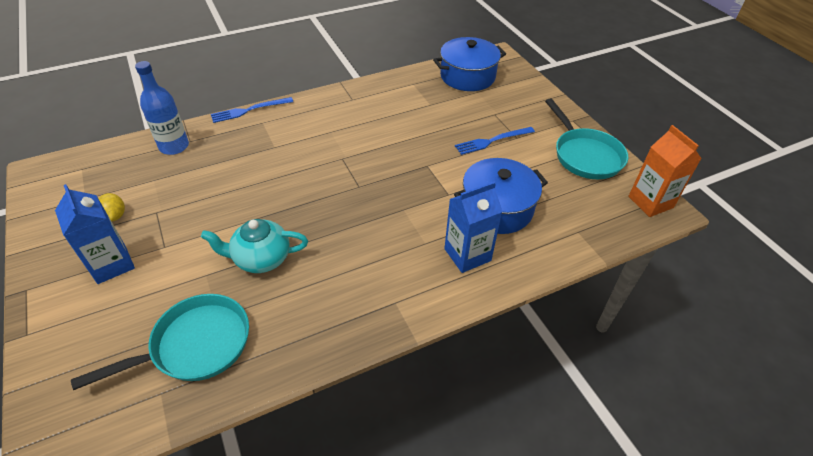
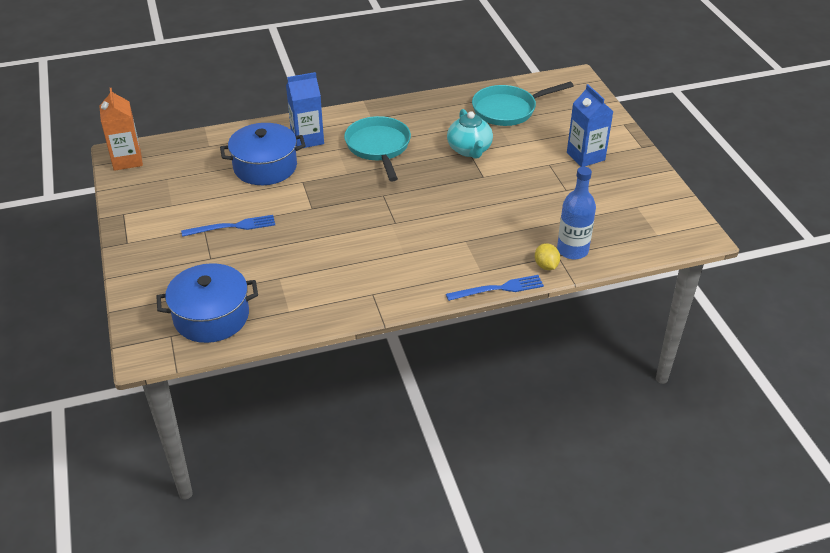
camera: 170 degrees left, 5 degrees down
yellow lemon [98,193,125,221] -> yellow lemon moved to [535,243,560,270]
turquoise teapot [201,219,308,273] -> turquoise teapot turned 75 degrees clockwise [447,109,493,159]
turquoise pan [545,98,628,179] -> turquoise pan moved to [344,116,411,181]

